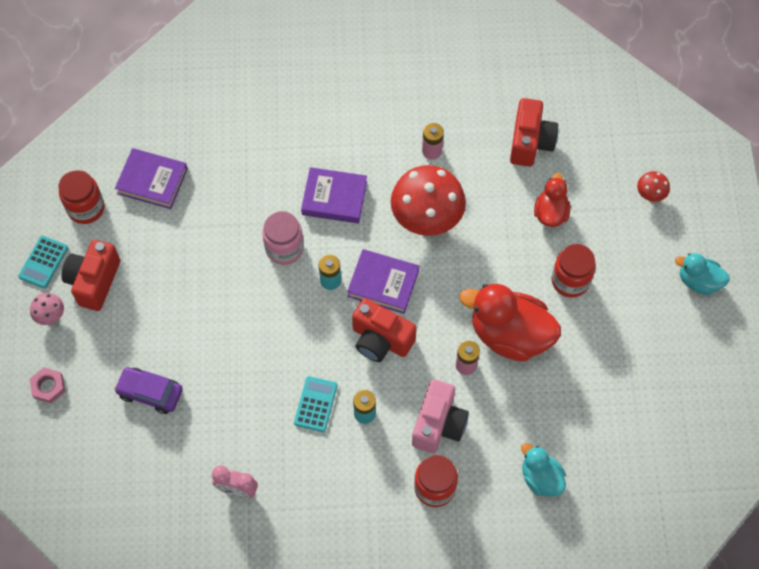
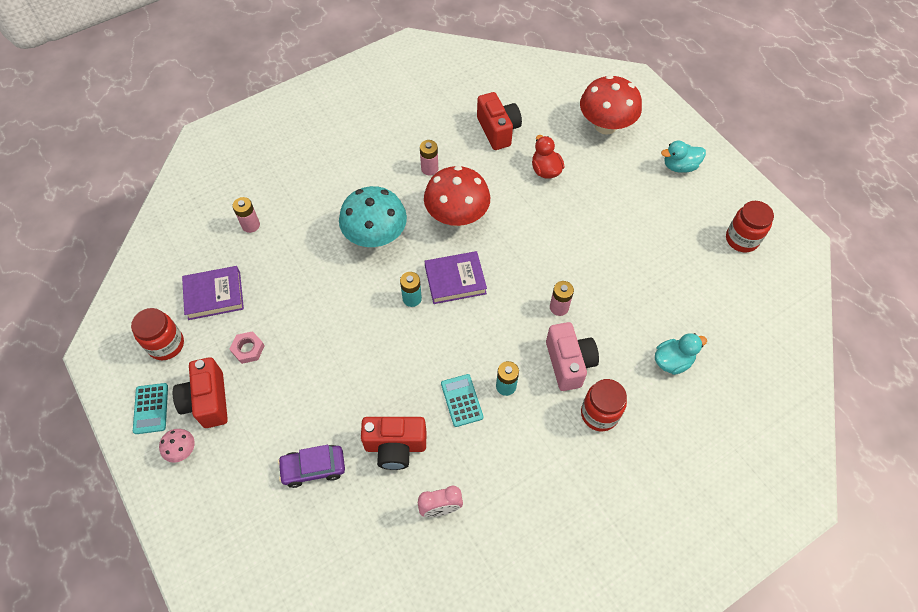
camera: 30 degrees left, 5 degrees down
pink nut [30,368,65,403] -> pink nut moved to [230,331,265,364]
pink jar [262,211,304,265] -> none
purple book [301,167,367,223] -> turquoise mushroom [339,186,407,247]
red camera [352,298,417,362] -> red camera moved to [361,417,427,470]
red duck [459,284,561,362] -> none
turquoise duck [521,443,566,497] -> turquoise duck turned 135 degrees clockwise [655,333,707,375]
red jar [551,244,596,298] -> red jar moved to [726,201,774,253]
red mushroom [637,171,670,202] -> red mushroom [580,75,642,135], size x2.26
none -> pink battery [232,197,260,233]

